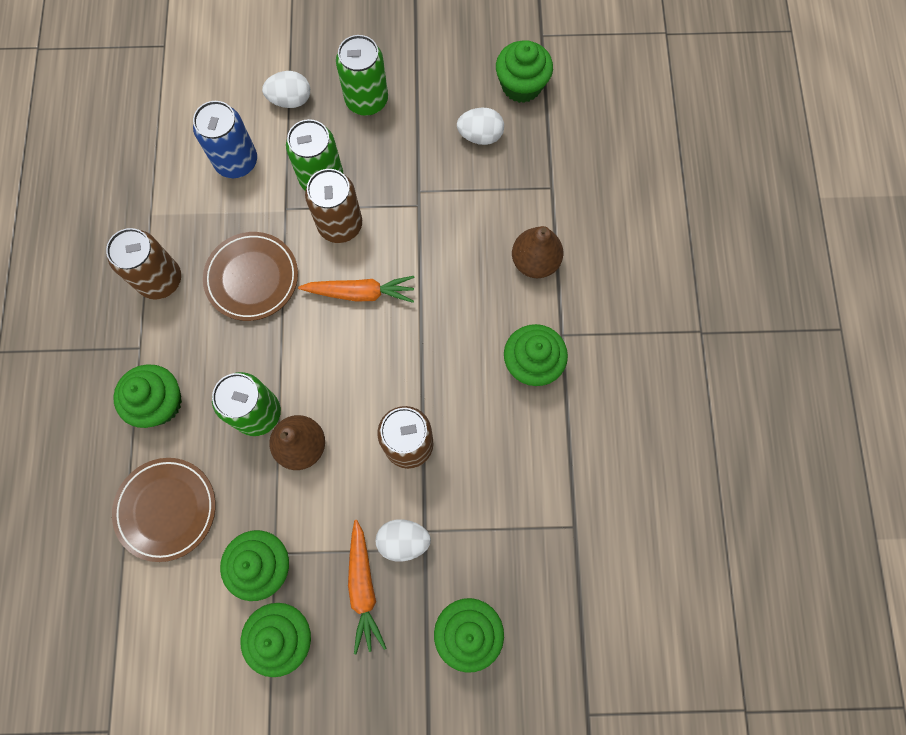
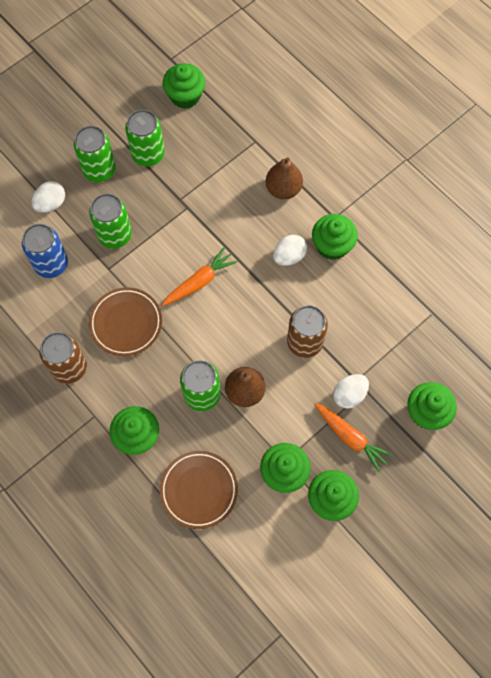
camera: 40 degrees left, 5 degrees down
brown can [305,169,362,243] -> none
white egg [457,107,504,145] -> white egg moved to [273,235,307,266]
none -> green can [125,110,165,167]

